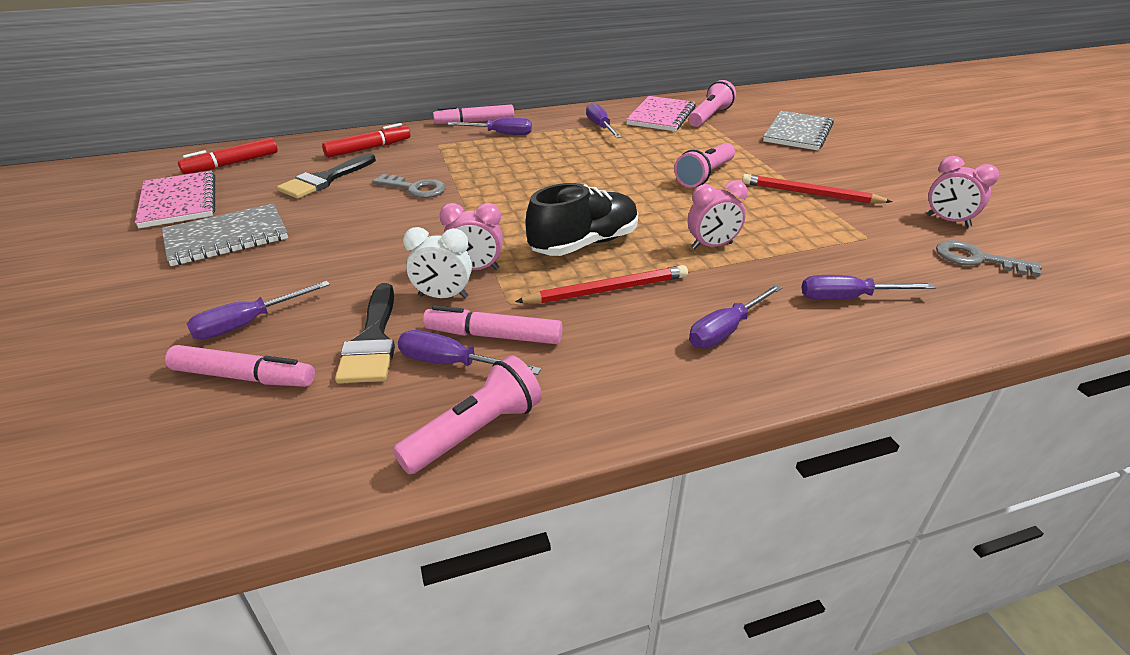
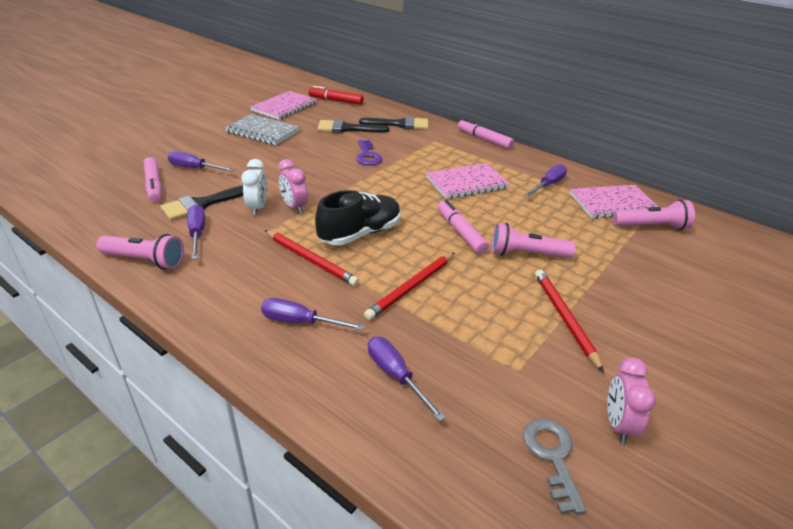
camera: 55 degrees right, 0 degrees up
red marker [322,123,410,158] -> black brush [359,116,428,129]
grey key [373,174,446,198] -> purple key [356,140,382,165]
white clock [403,227,472,298] -> white clock turned 150 degrees counterclockwise [241,159,267,216]
pink marker [423,305,562,344] -> pink marker moved to [438,200,489,254]
purple screwdriver [447,117,532,135] -> none
black shoe [525,183,638,256] -> black shoe turned 60 degrees counterclockwise [315,190,401,245]
pink clock [688,180,748,249] -> red pencil [364,252,455,320]
grey notebook [763,111,834,150] -> none
none -> pink notebook [426,163,510,199]

